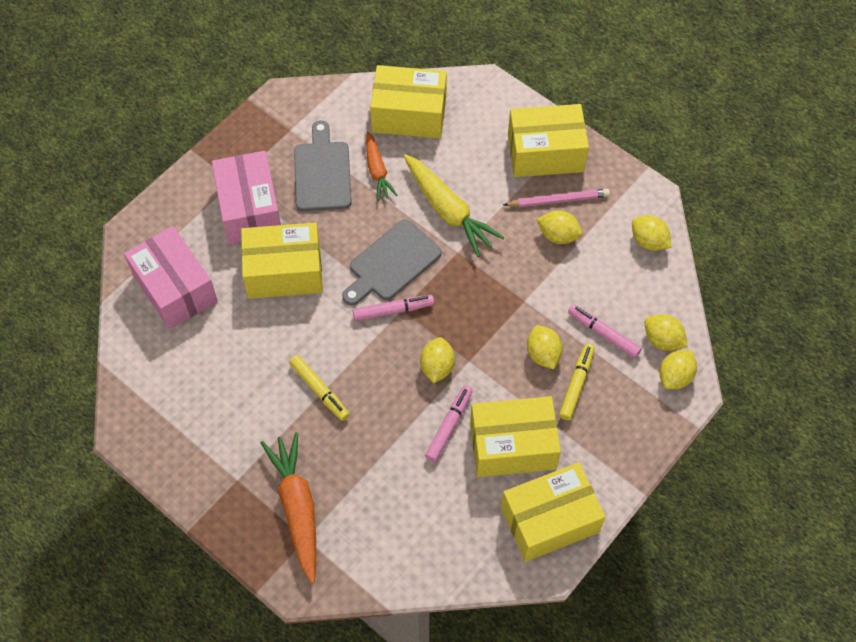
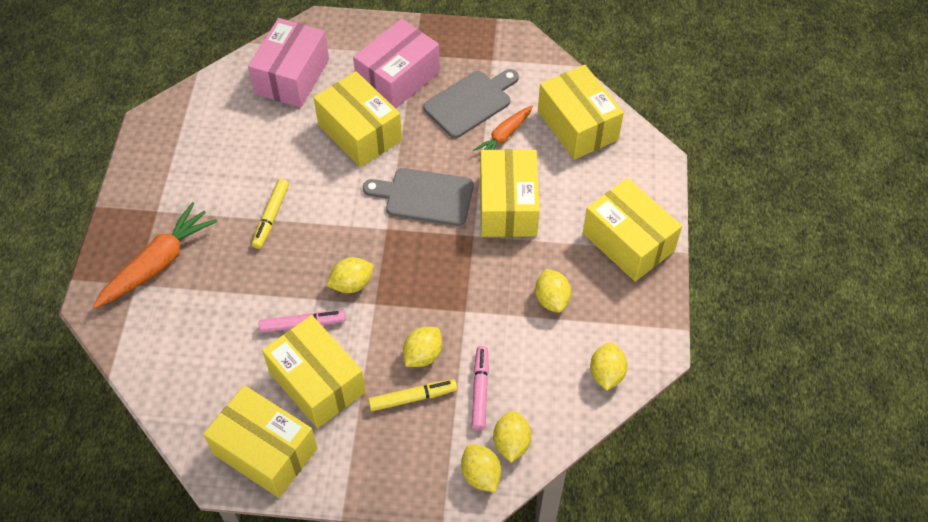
camera: 55 degrees right, 5 degrees down
pink marker [353,295,434,321] -> none
yellow carrot [404,154,504,257] -> yellow box [480,149,540,237]
pink pencil [503,189,610,207] -> none
yellow lemon [659,350,697,389] -> yellow lemon turned 60 degrees clockwise [461,444,502,493]

